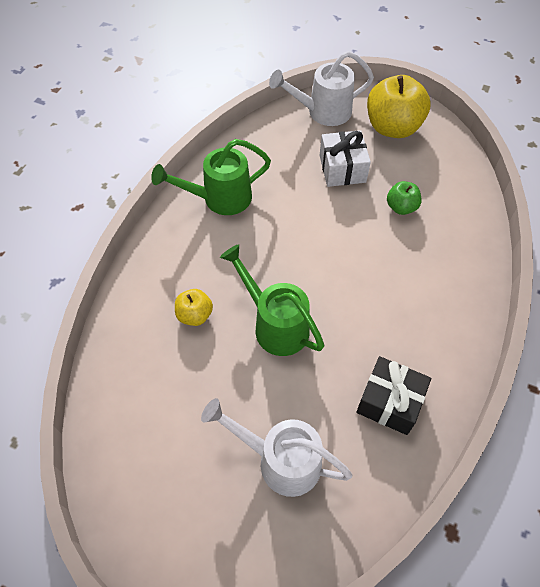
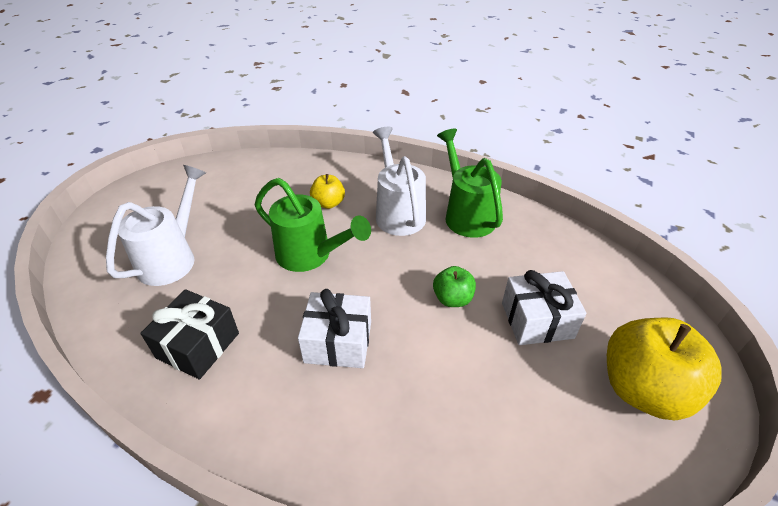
camera: 90 degrees right, 15 degrees down
green watering can [220,244,324,356] -> green watering can turned 75 degrees clockwise [255,178,371,272]
white watering can [269,51,374,126] -> white watering can moved to [373,127,426,236]
green apple [387,181,422,215] -> green apple moved to [433,266,476,307]
none -> white gift [298,289,371,368]

